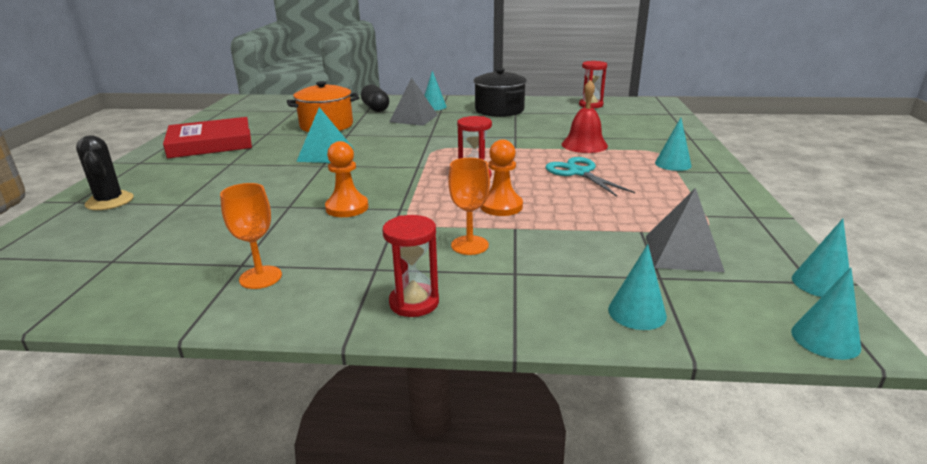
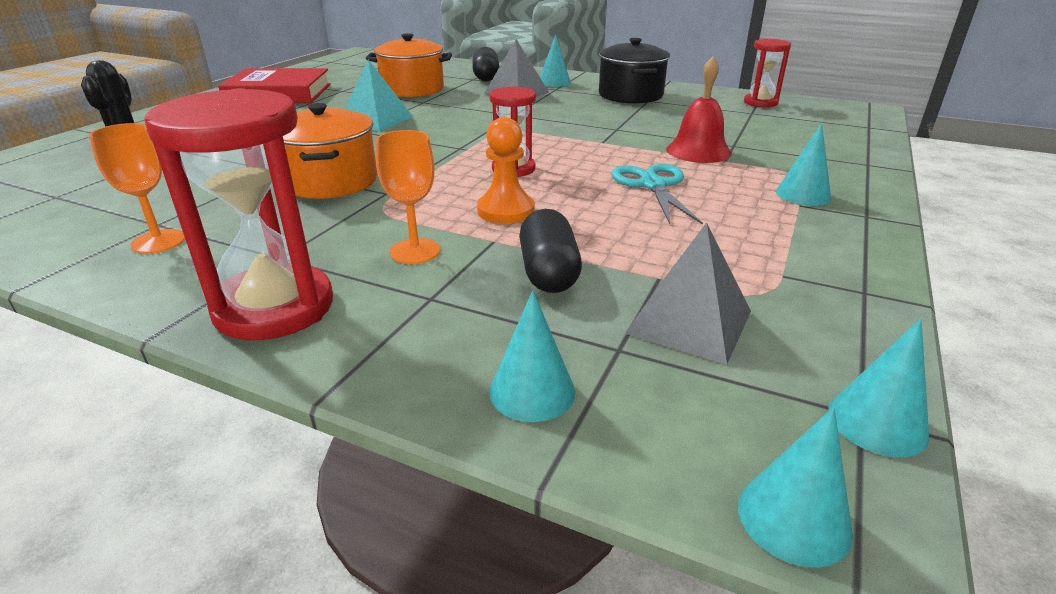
camera: 20 degrees right, 5 degrees up
orange pawn [325,141,369,217] -> orange pot [283,103,377,199]
red hourglass [382,215,439,317] -> red hourglass [145,88,333,340], size x1.76
none -> black capsule [519,209,582,293]

